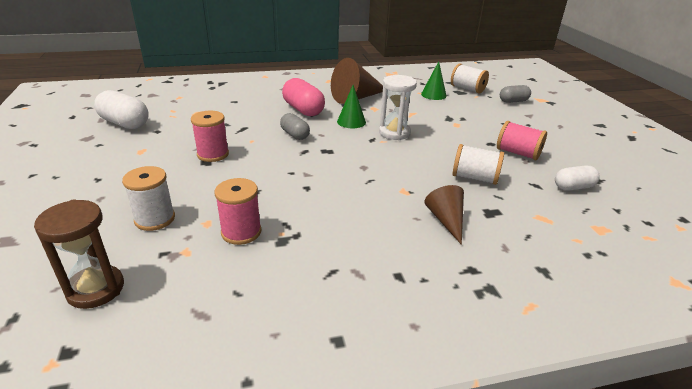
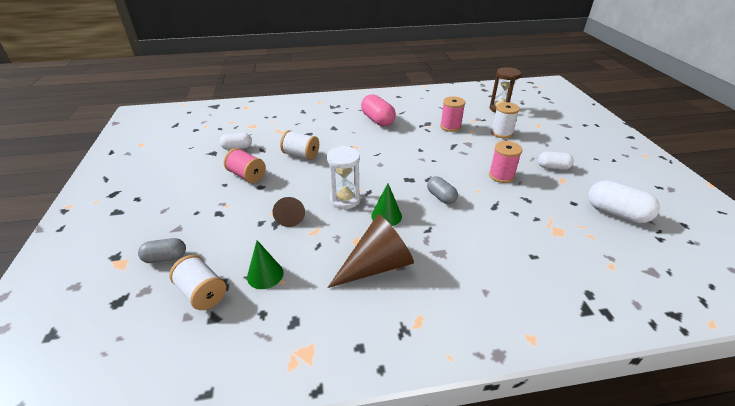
camera: 175 degrees left, 5 degrees up
pink capsule [282,78,325,116] -> pink capsule moved to [361,94,396,126]
brown cone [425,185,464,245] -> brown cone moved to [273,197,305,227]
none -> white capsule [538,151,574,170]

